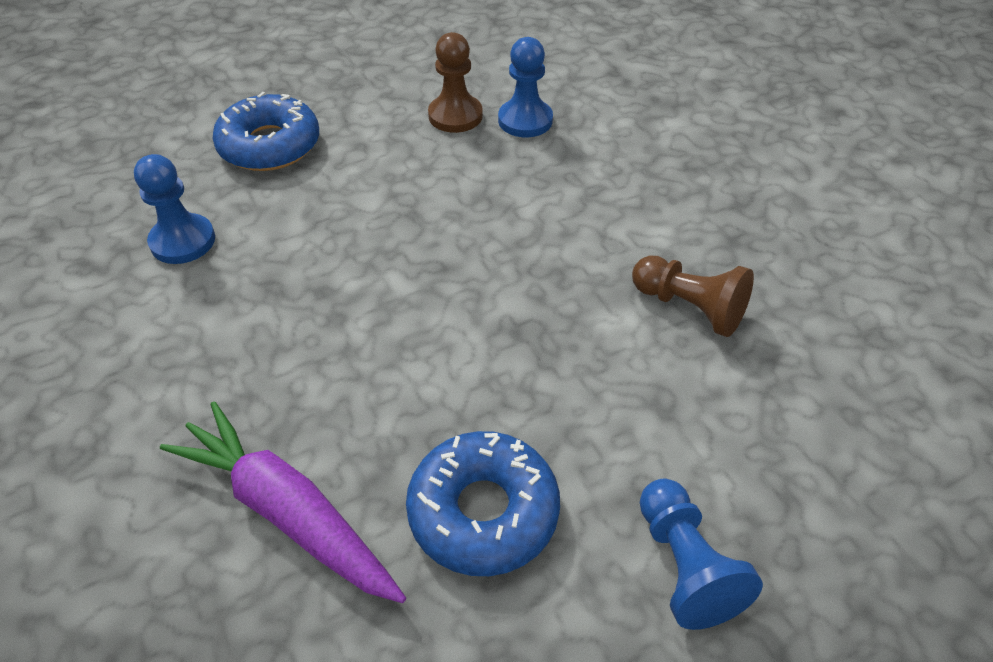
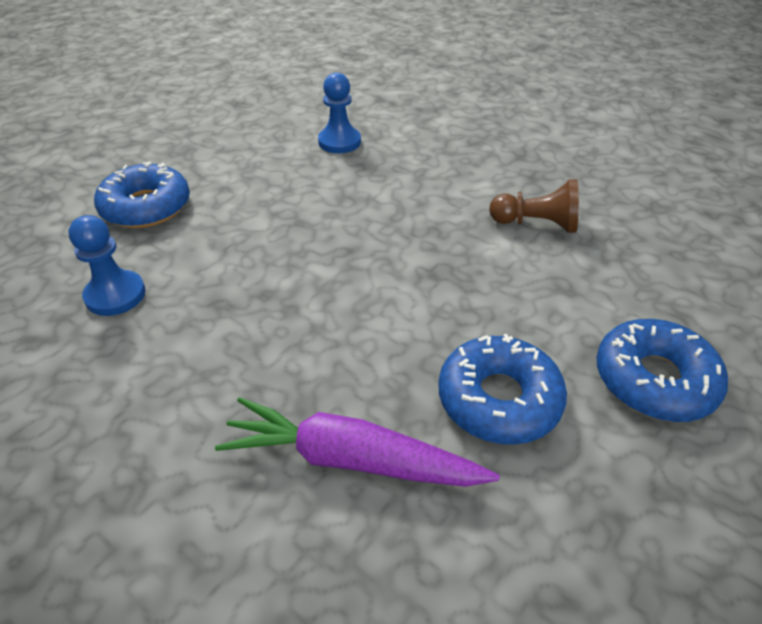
camera: 25 degrees left, 5 degrees down
brown pawn [428,32,483,133] -> none
blue pawn [640,479,763,630] -> blue donut [596,319,728,422]

